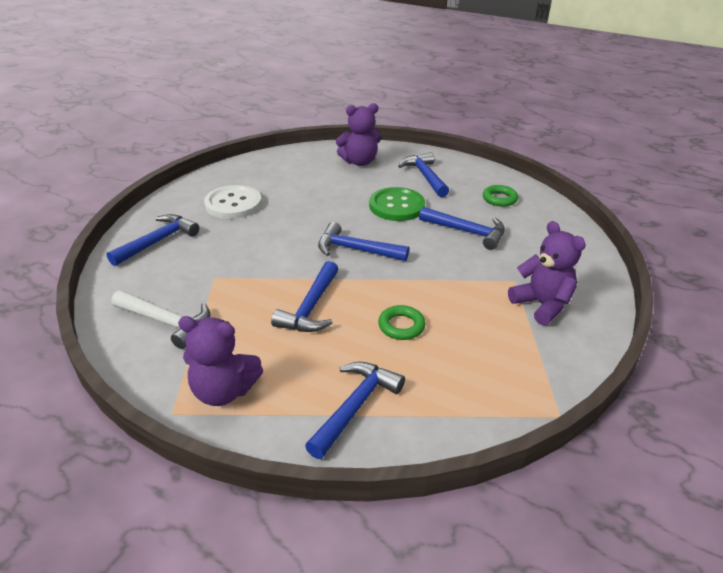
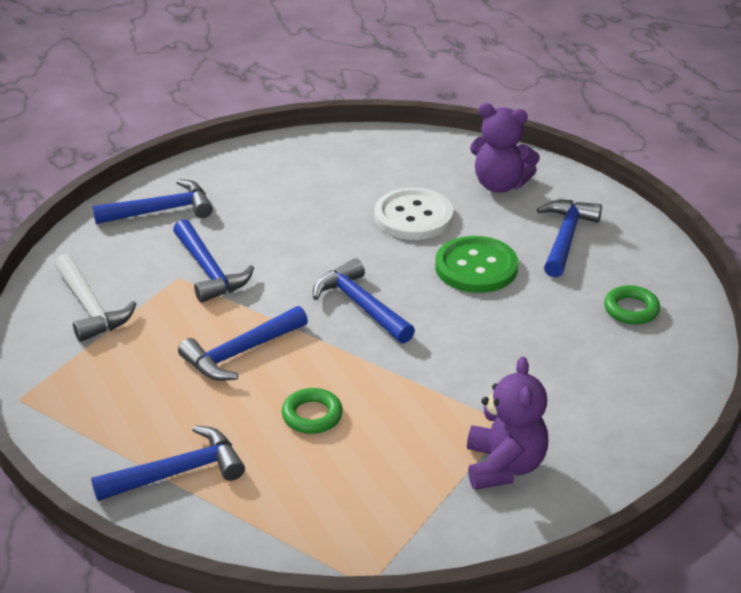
camera: 35 degrees right, 0 degrees up
purple teddy bear [178,316,263,406] -> none
white button [204,185,262,219] -> white button moved to [375,188,453,240]
blue hammer [419,207,505,250] -> blue hammer moved to [173,219,254,303]

